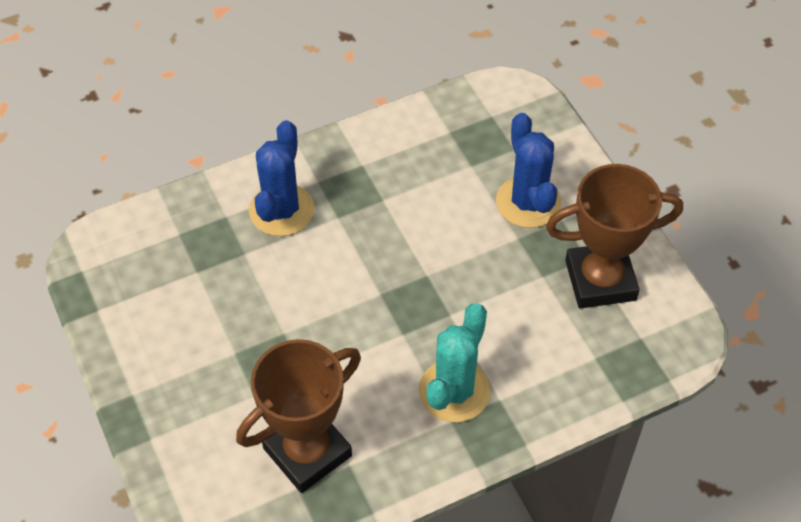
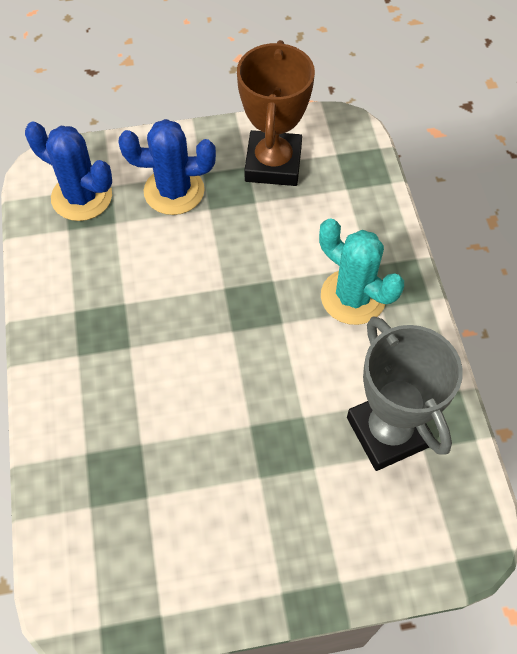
camera: 75 degrees left, 5 degrees up
brown trophy [236,339,361,493] -> grey trophy [347,317,463,471]
blue cactus [249,120,315,236] -> blue cactus moved to [25,122,112,221]

